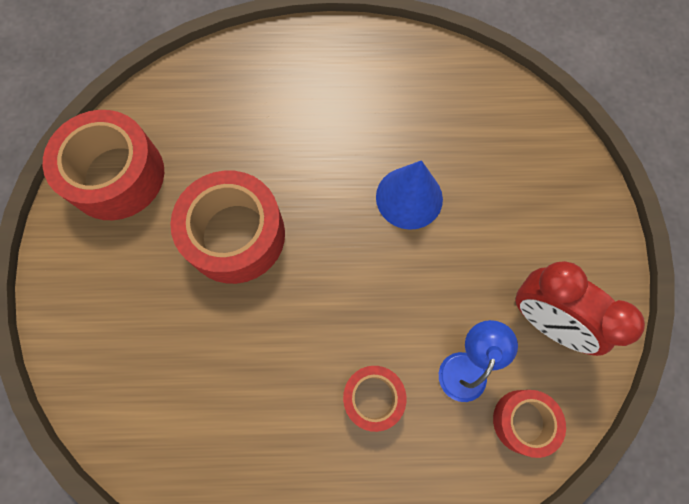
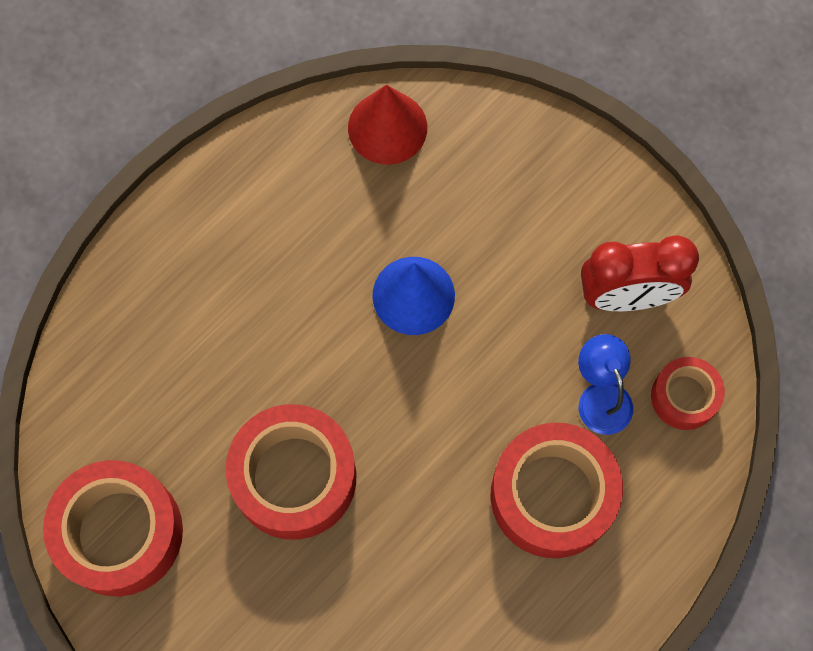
camera: 45 degrees left, 0 degrees up
red tape [343,366,406,432] -> red tape [491,423,623,558], size x1.82
none -> red cone [348,85,427,165]

